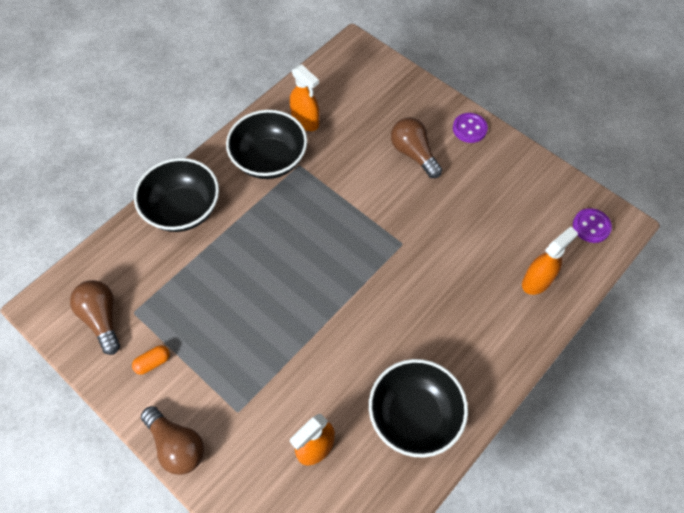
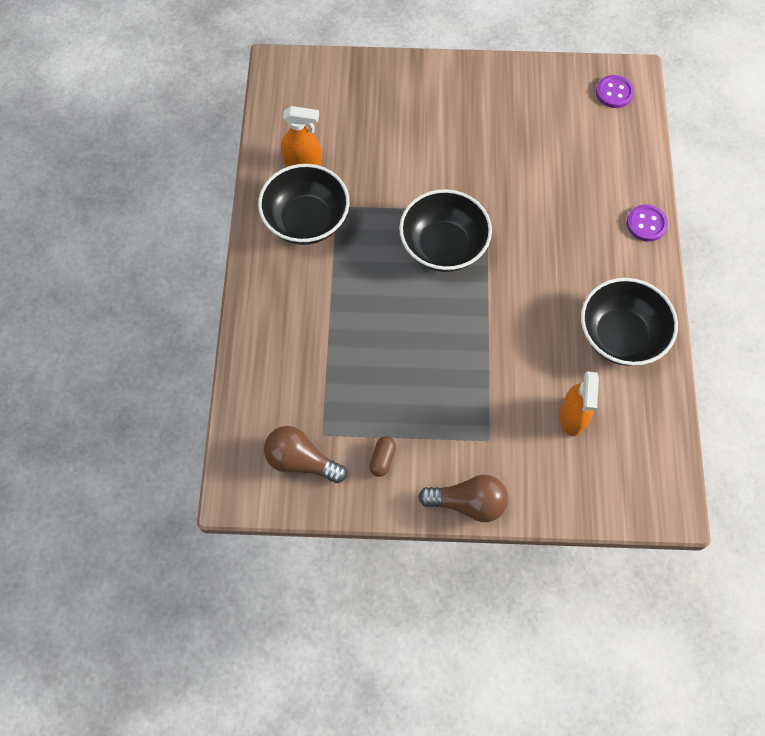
camera: 40 degrees left, 5 degrees up
orange capsule [132,345,170,375] -> brown capsule [369,436,396,477]
black bowl [134,158,219,232] -> black bowl moved to [399,189,492,272]
brown light bulb [391,118,442,178] -> none
purple button [453,113,488,143] -> purple button moved to [627,205,668,242]
orange spray bottle [522,226,578,295] -> none

